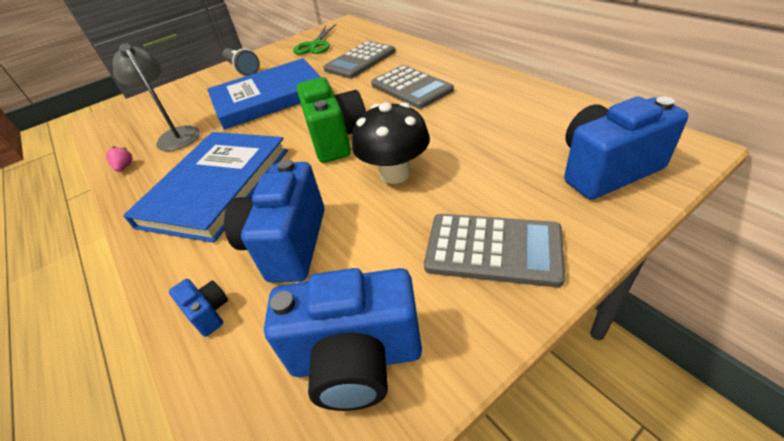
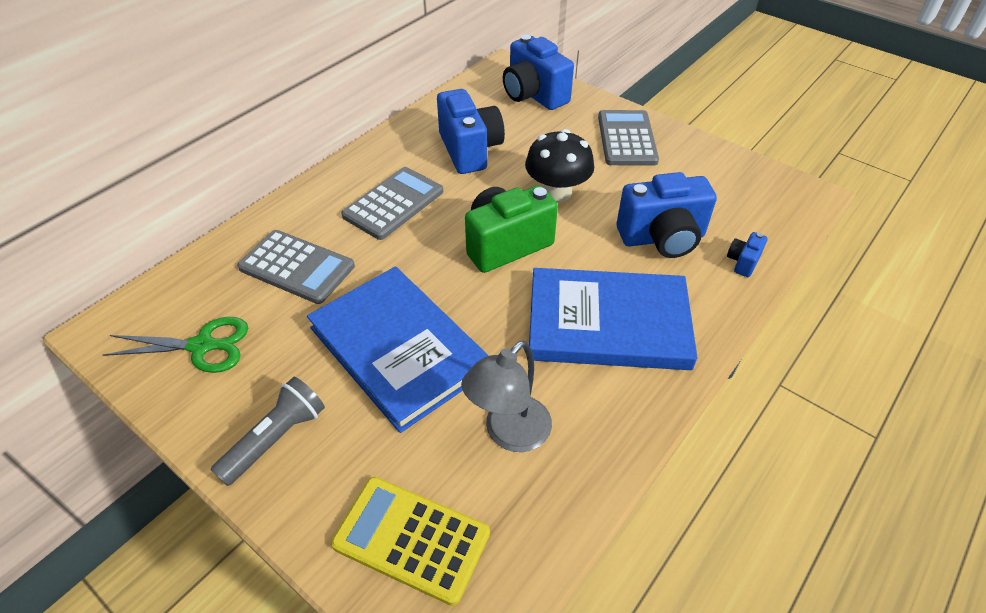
camera: 110 degrees left, 5 degrees up
pink strawberry [106,146,132,172] -> none
blue camera [264,268,422,411] -> blue camera moved to [437,89,505,174]
none -> yellow calculator [331,477,490,606]

